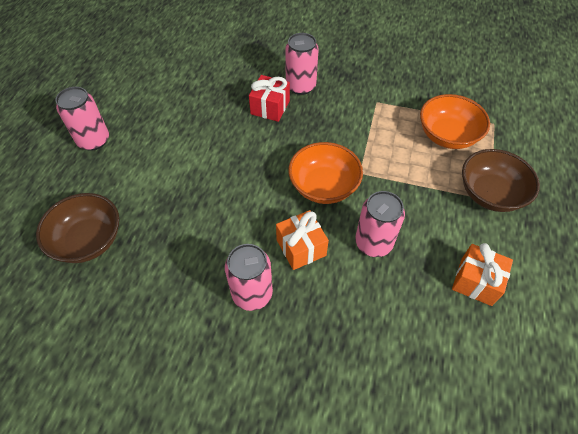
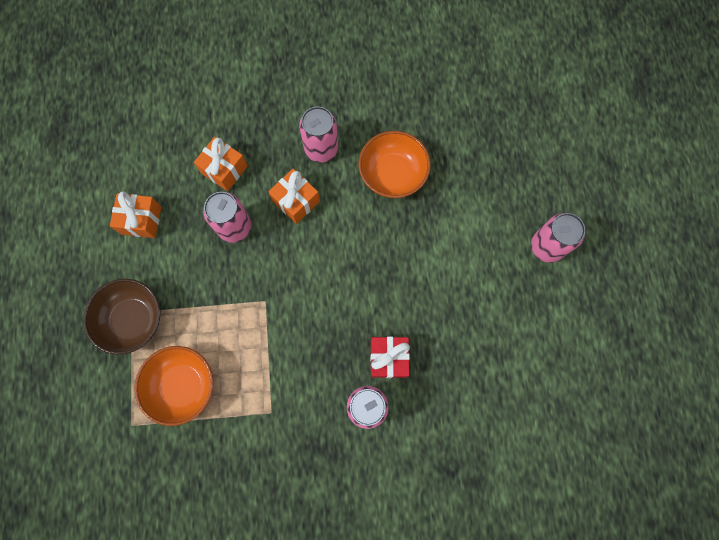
camera: 160 degrees right, 20 degrees up
brown bowl [36,193,119,263] -> none
orange bowl [289,142,363,204] -> orange bowl moved to [358,131,430,198]
none -> orange gift [194,137,248,191]

